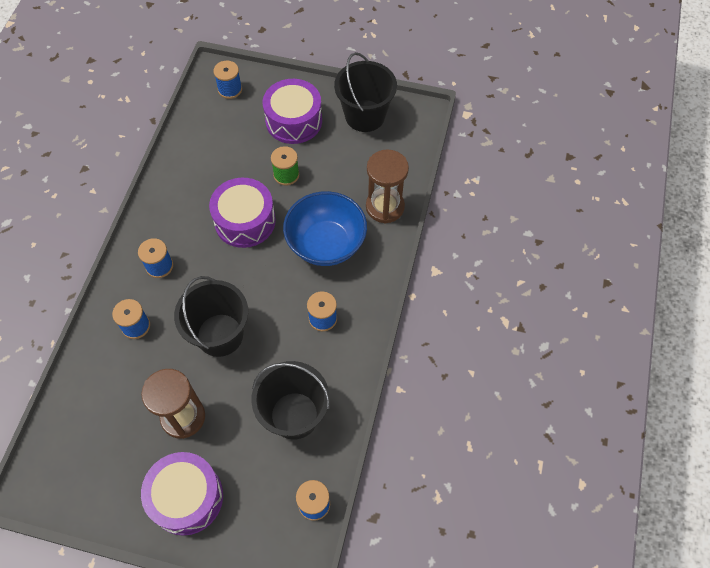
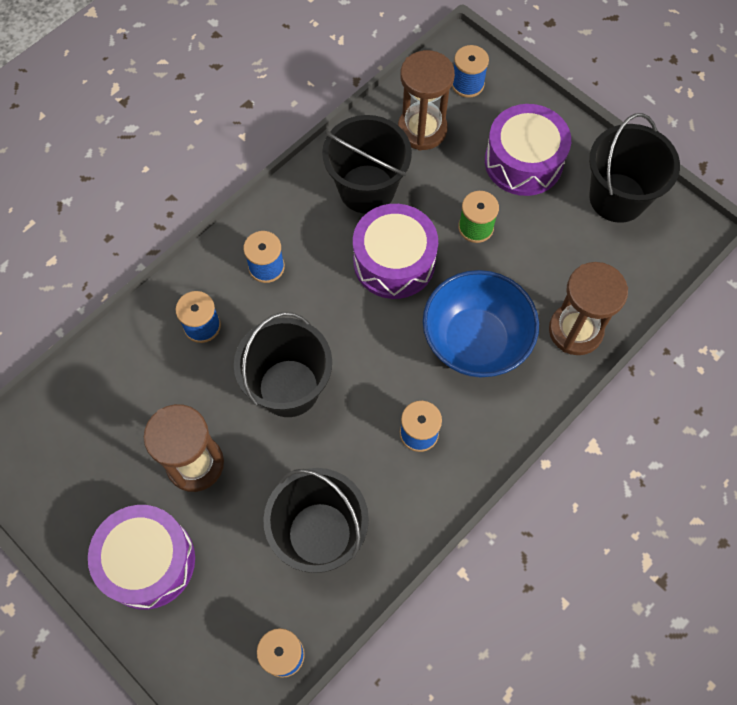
camera: 30 degrees right, 5 degrees up
none -> black bucket [322,115,412,214]
none -> brown hourglass [398,50,455,150]

